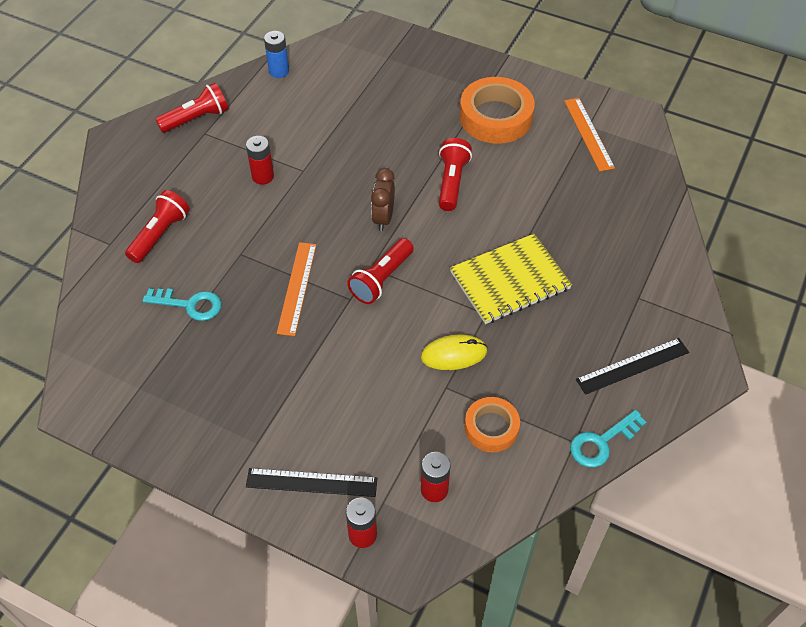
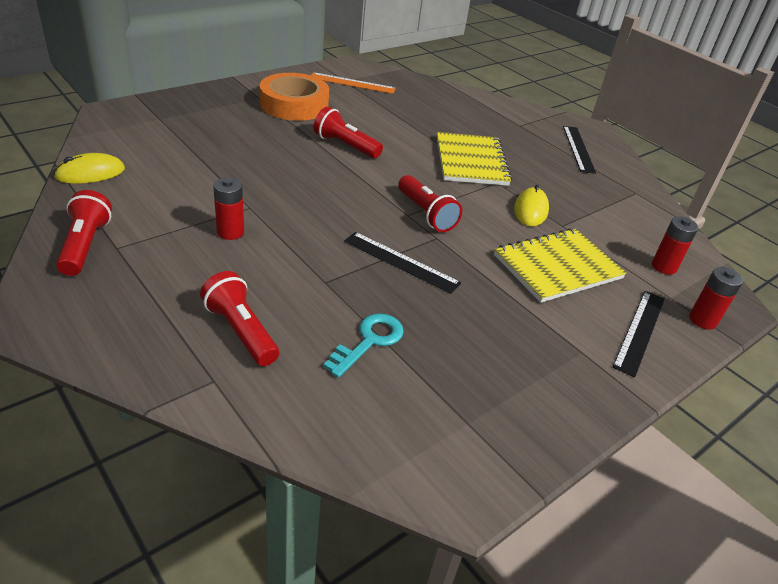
camera: 70 degrees left, 15 degrees down
blue battery [264,31,289,78] -> yellow mouse [53,153,125,184]
orange ruler [277,242,316,336] -> black ruler [344,232,461,294]
brown clock [371,168,395,231] -> none
orange tape [465,397,520,452] -> none
turquoise key [570,410,646,467] -> none
none -> yellow notebook [494,228,627,303]

